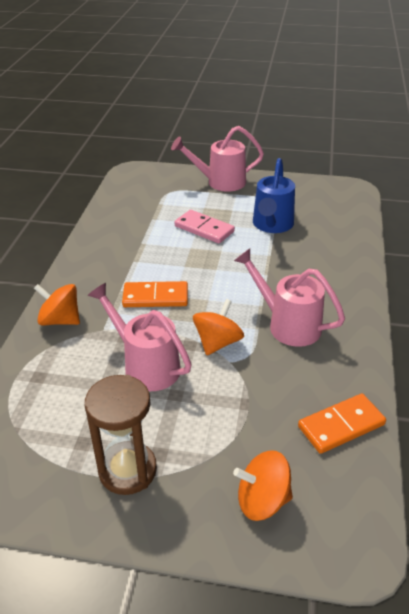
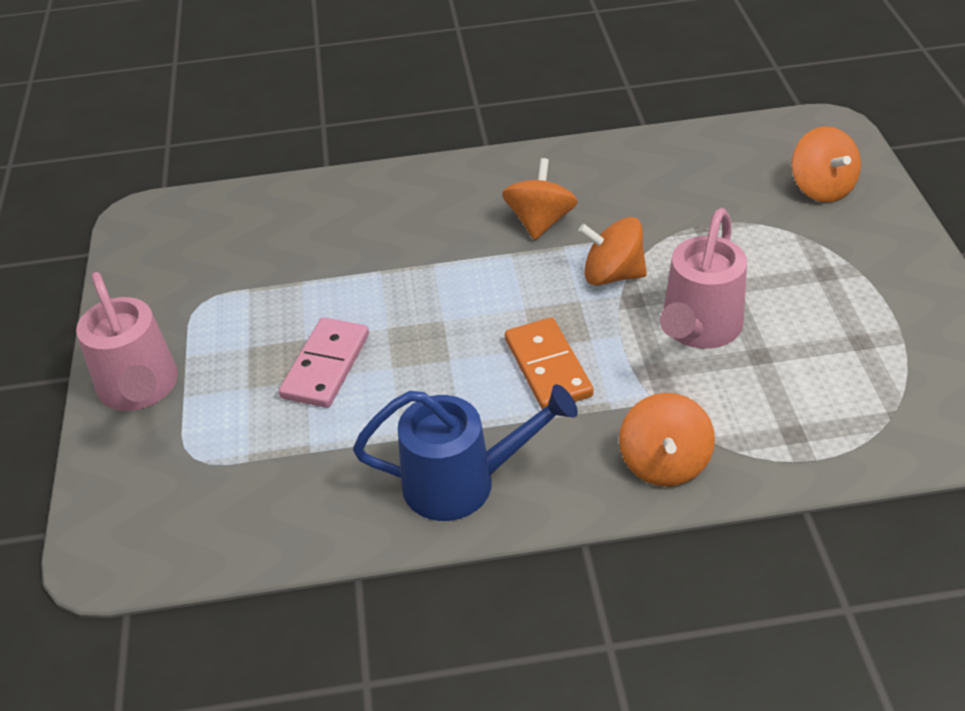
camera: 105 degrees left, 5 degrees up
brown hourglass [84,375,157,495] -> none
pink watering can [234,248,345,347] -> orange spinning top [502,158,578,240]
blue watering can [253,158,295,233] -> blue watering can moved to [353,384,578,521]
orange domino [298,394,386,454] -> none

